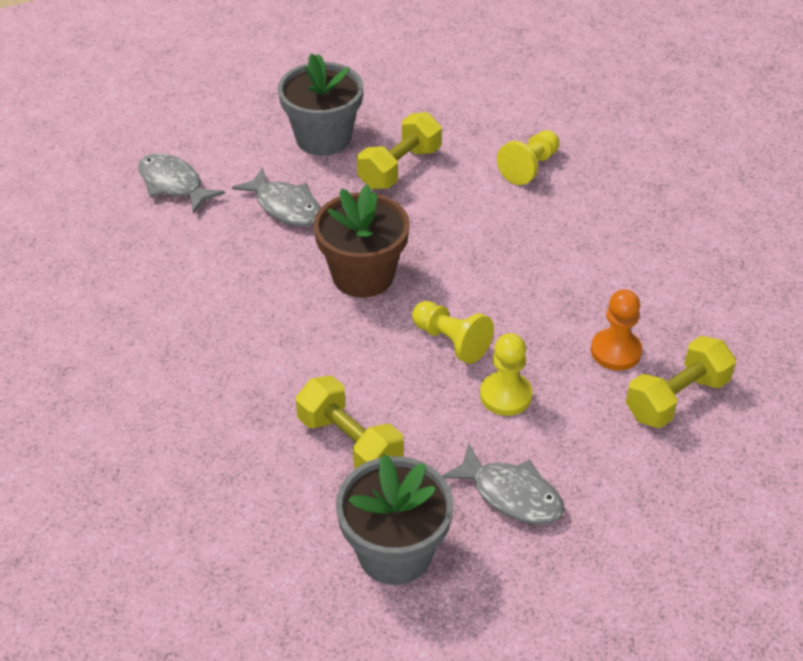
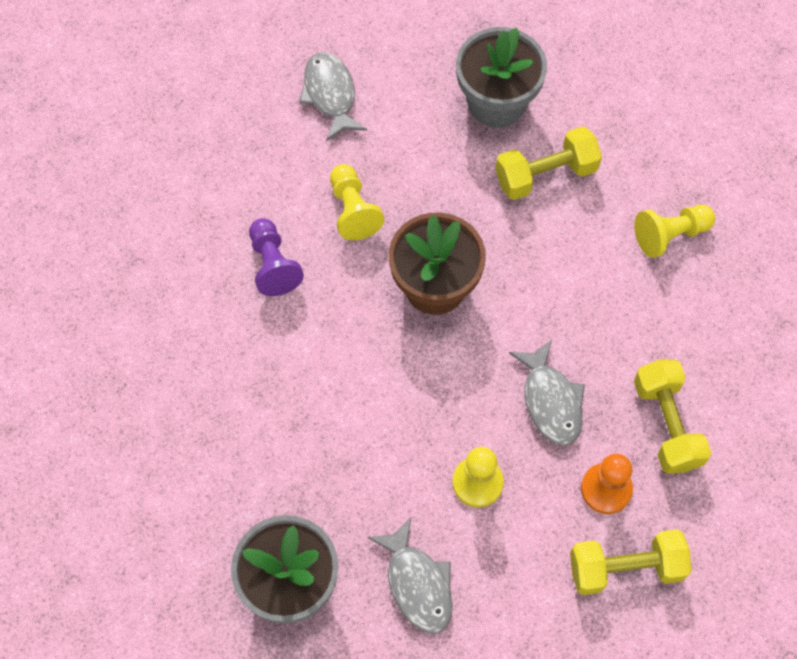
camera: 30 degrees right, 20 degrees up
grey fish [232,167,321,227] -> grey fish moved to [509,340,585,446]
yellow dumbbell [296,376,403,468] -> yellow dumbbell moved to [634,360,711,474]
yellow pawn [412,301,494,364] -> yellow pawn moved to [330,164,384,240]
none -> purple pawn [249,218,304,296]

